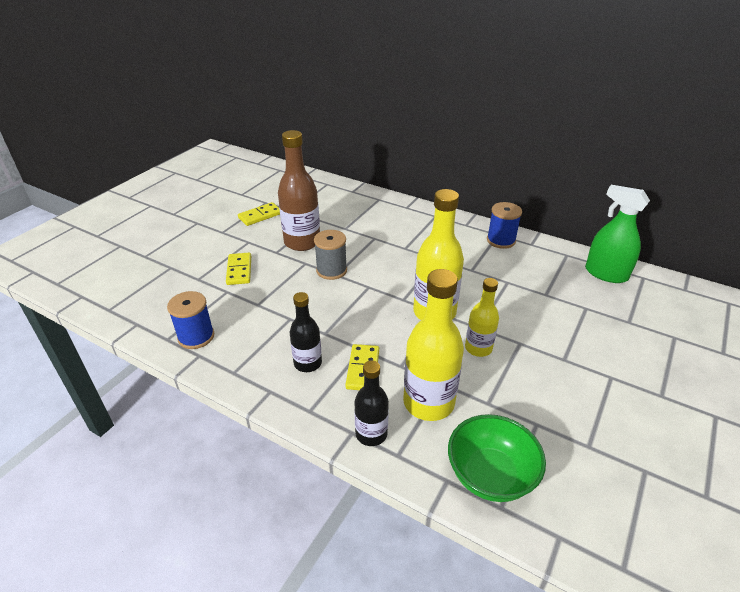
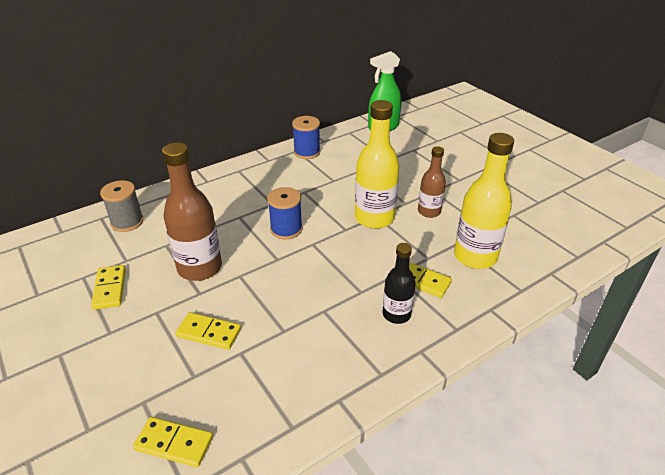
camera: 65 degrees left, 0 degrees up
blue spool [167,291,214,349] -> blue spool moved to [267,187,303,239]
grey spool [314,230,347,280] -> grey spool moved to [100,180,144,232]
black bottle [354,360,389,446] -> none
green bowl [448,414,546,502] -> none
yellow bottle [465,278,499,357] -> brown bottle [418,146,446,218]
none -> yellow domino [133,417,213,467]

